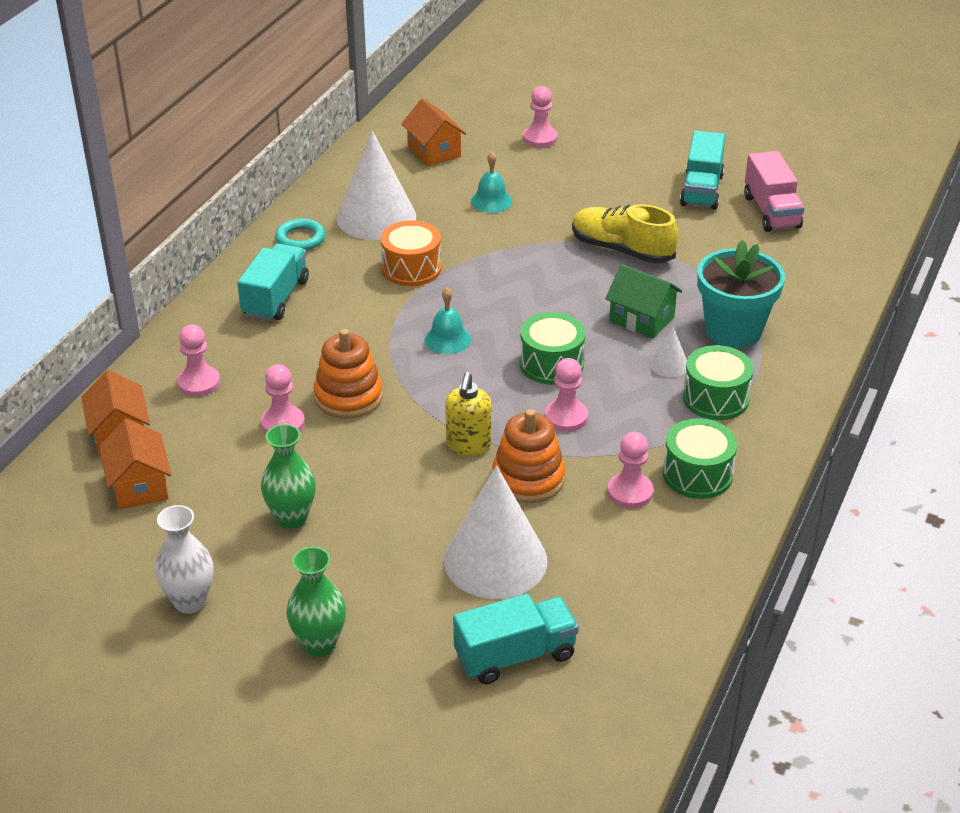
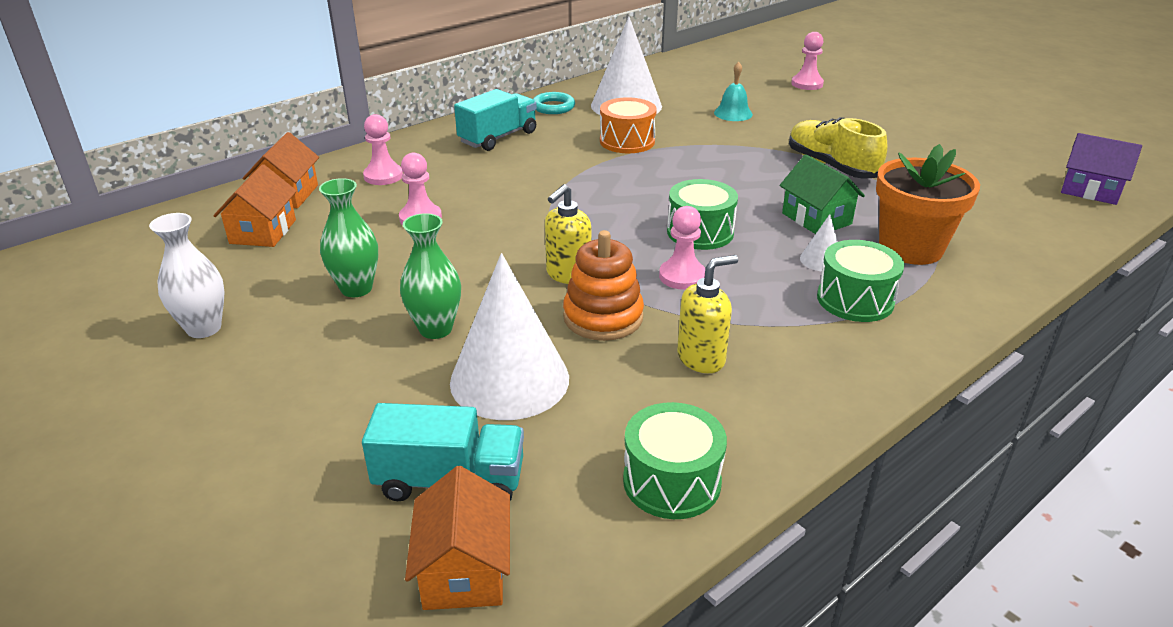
camera: 25 degrees right, 5 degrees down
green vase [286,547,346,657] -> green vase moved to [400,213,461,339]
orange stacking toy [314,329,383,419] -> none
orange house [401,98,466,166] -> orange house moved to [405,466,510,610]
turquoise bell [425,288,471,354] -> none
pink pawn [607,432,653,508] -> yellow soap dispenser [677,255,738,373]
green drum [663,418,737,499] -> green drum moved to [623,402,727,519]
turquoise truck [680,130,725,209] -> none
turquoise flower pot [697,240,785,348] -> orange flower pot [876,144,980,265]
pink truck [744,151,804,232] -> none
none -> purple house [1061,133,1142,205]

